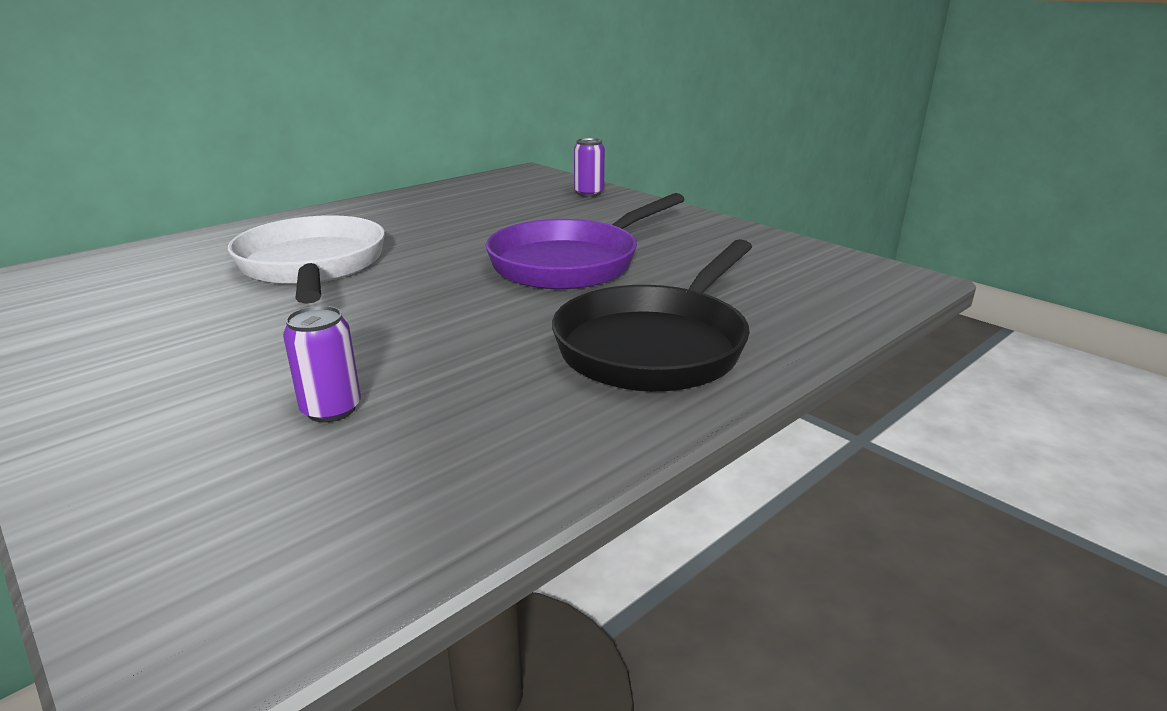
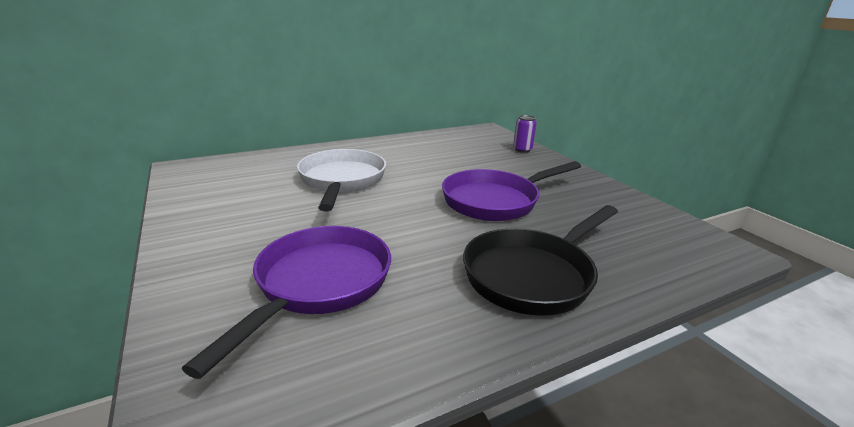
camera: 15 degrees right, 0 degrees up
purple can [283,306,361,422] -> purple pan [182,226,391,379]

